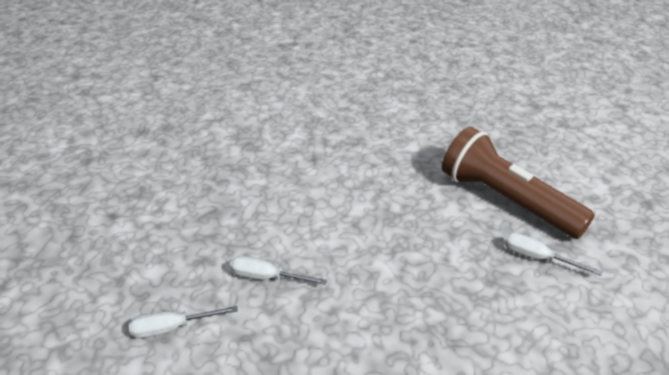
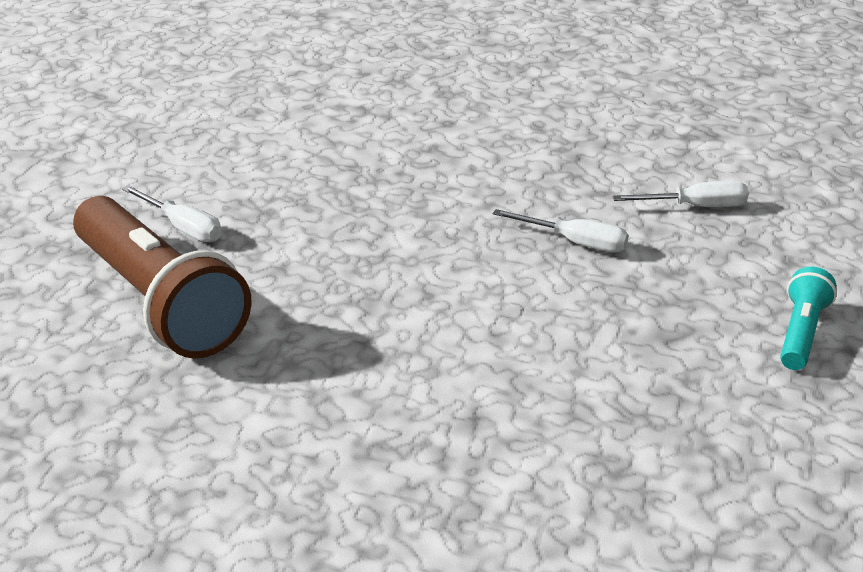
camera: 170 degrees left, 5 degrees down
none -> turquoise flashlight [780,267,837,370]

